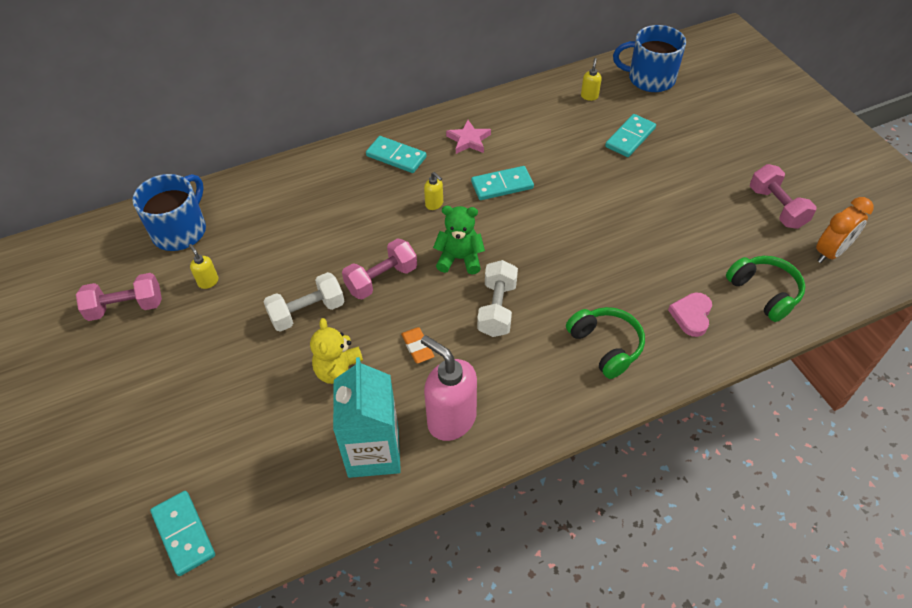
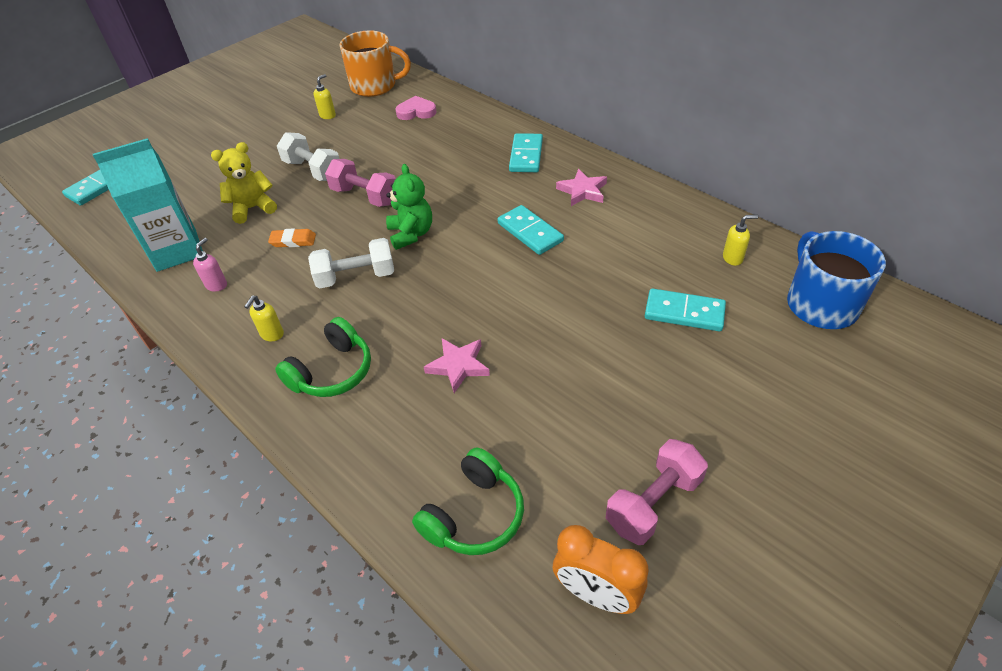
camera: 70 degrees right, 5 degrees down
pink dumbbell [76,273,162,321] -> none
blue mug [132,174,206,251] -> orange mug [339,30,411,97]
orange eraser [401,327,434,363] -> orange eraser turned 45 degrees clockwise [268,228,316,247]
pink soap dispenser [421,335,477,441] -> pink soap dispenser [193,238,227,291], size x0.45
yellow soap dispenser [424,172,443,210] -> yellow soap dispenser moved to [244,296,284,341]
pink heart [668,292,712,337] -> pink heart moved to [395,96,437,120]
none -> pink star [424,338,490,393]

